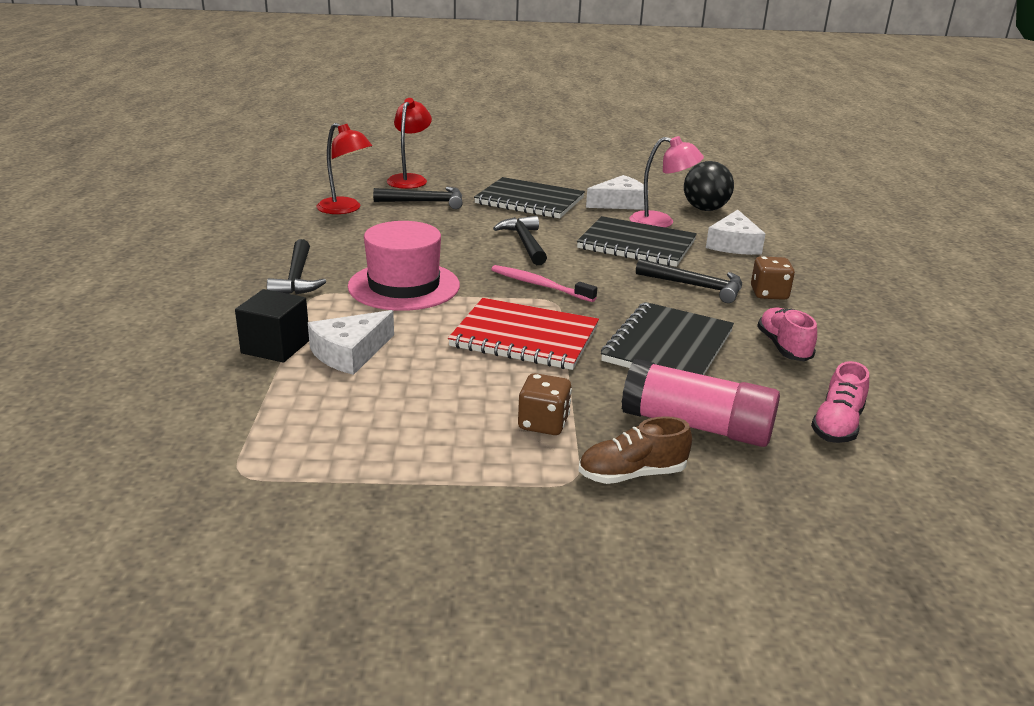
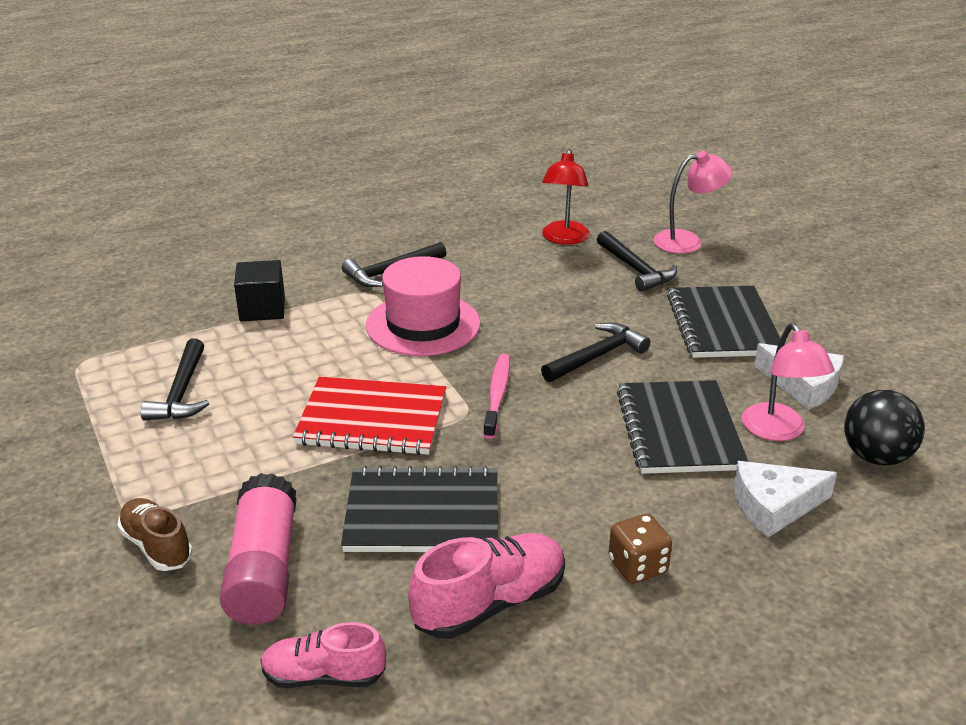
camera: 65 degrees right, 5 degrees up
white cheese [308,310,394,375] -> none
red lamp [387,98,432,189] -> pink lamp [654,151,733,254]
red notebook [448,298,599,370] -> red notebook turned 75 degrees counterclockwise [293,377,446,455]
brown dice [518,373,572,435] -> none
black hammer [636,259,742,303] -> black hammer moved to [140,339,210,420]
pink shoe [757,307,817,361] -> pink shoe [408,533,565,639], size x1.50

